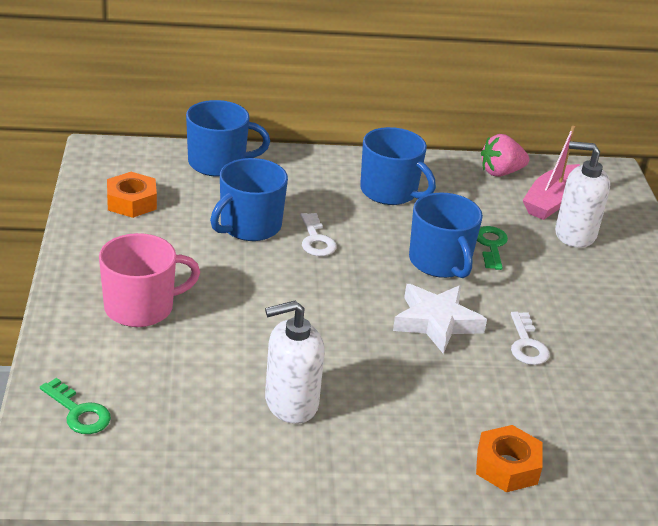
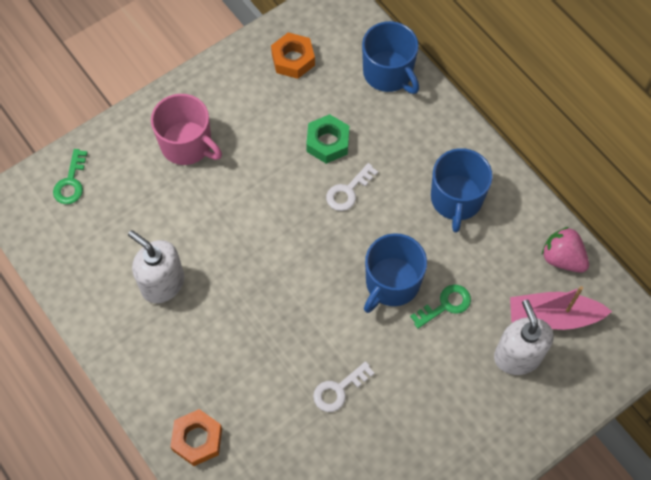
camera: 60 degrees right, 30 degrees up
blue mug [210,158,288,241] -> green nut [306,114,349,164]
white star [393,284,487,354] -> none

